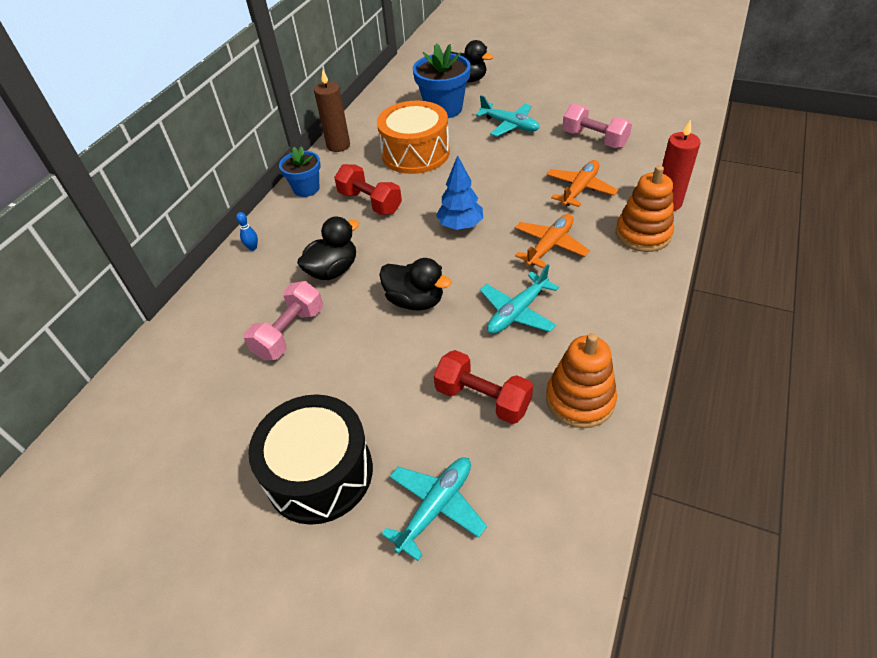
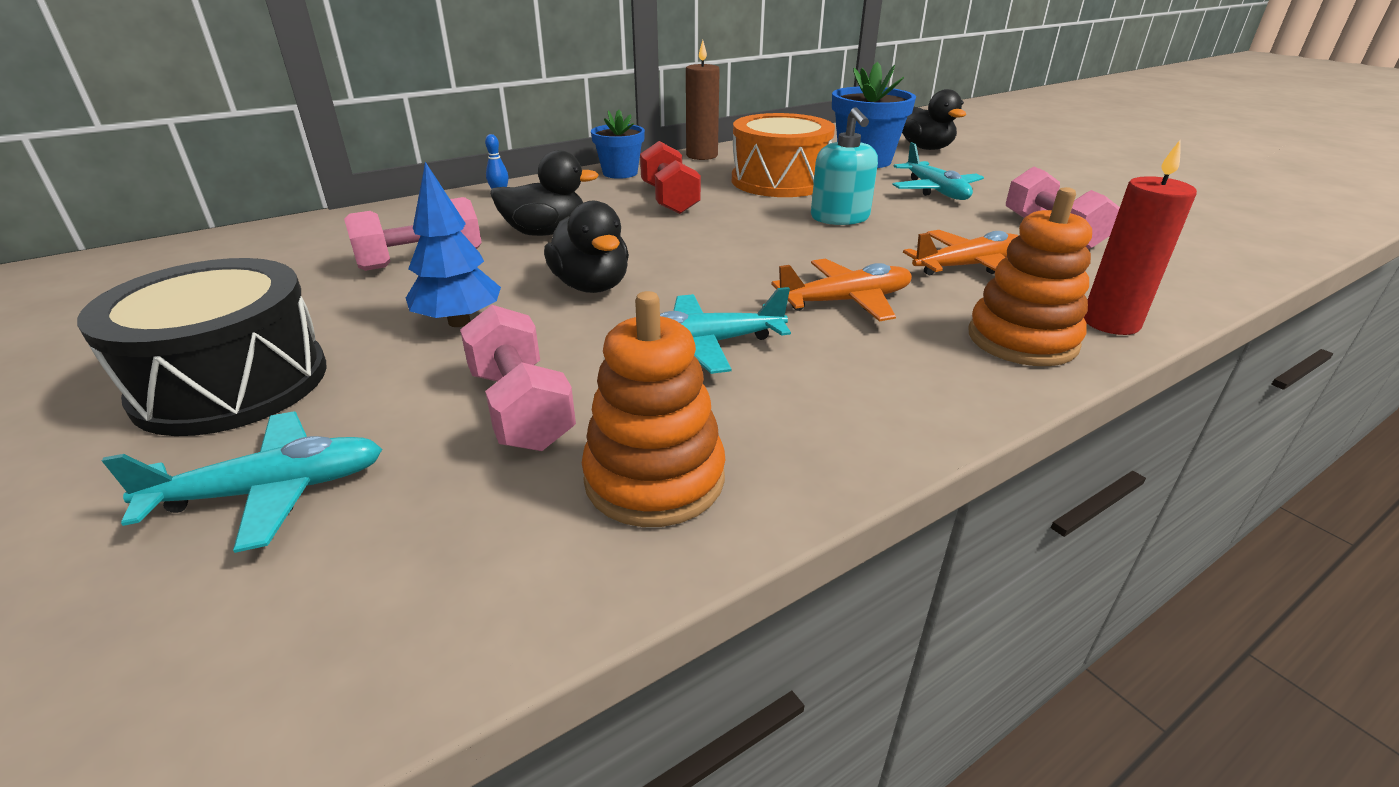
camera: 30 degrees right, 15 degrees down
red dumbbell [434,350,533,424] -> pink dumbbell [460,305,576,451]
blue tree [436,155,483,230] -> blue tree moved to [406,162,501,327]
none -> turquoise soap dispenser [811,107,878,225]

